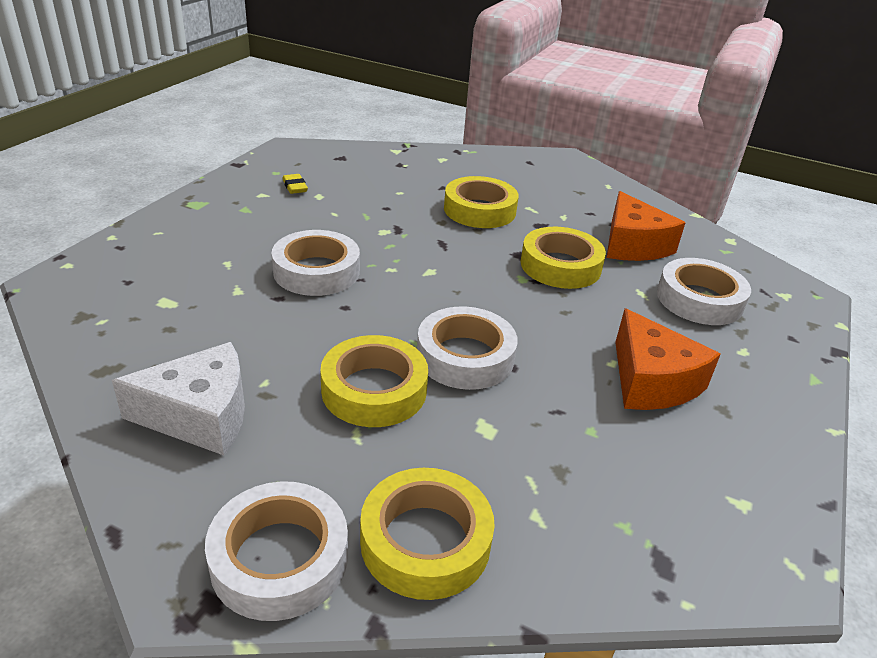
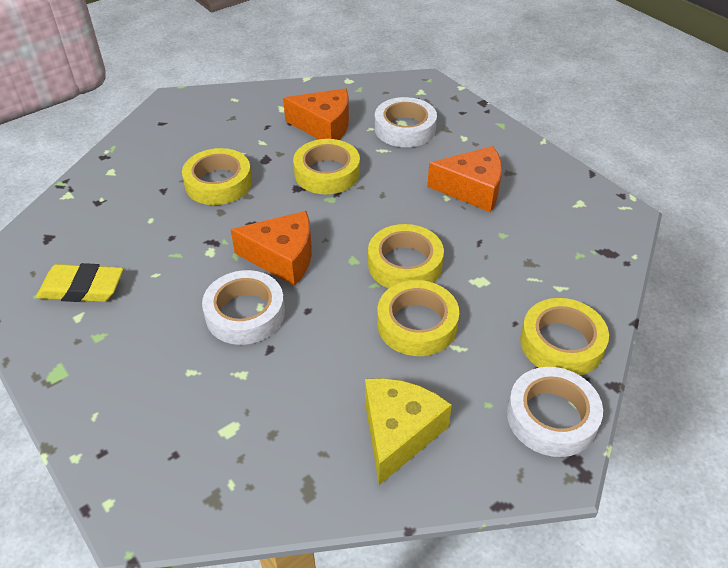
camera: 60 degrees left, 10 degrees up
white cheese [112,342,245,455] -> yellow cheese [365,378,452,485]
yellow eraser [282,174,308,194] -> yellow eraser [36,263,123,302], size x1.95
white tape [417,307,518,390] -> yellow tape [368,224,444,288]
none -> orange cheese [230,211,312,286]

